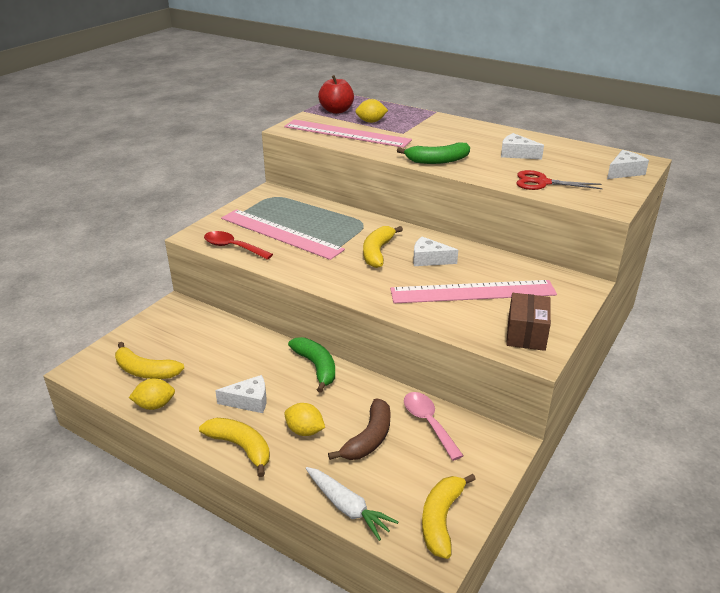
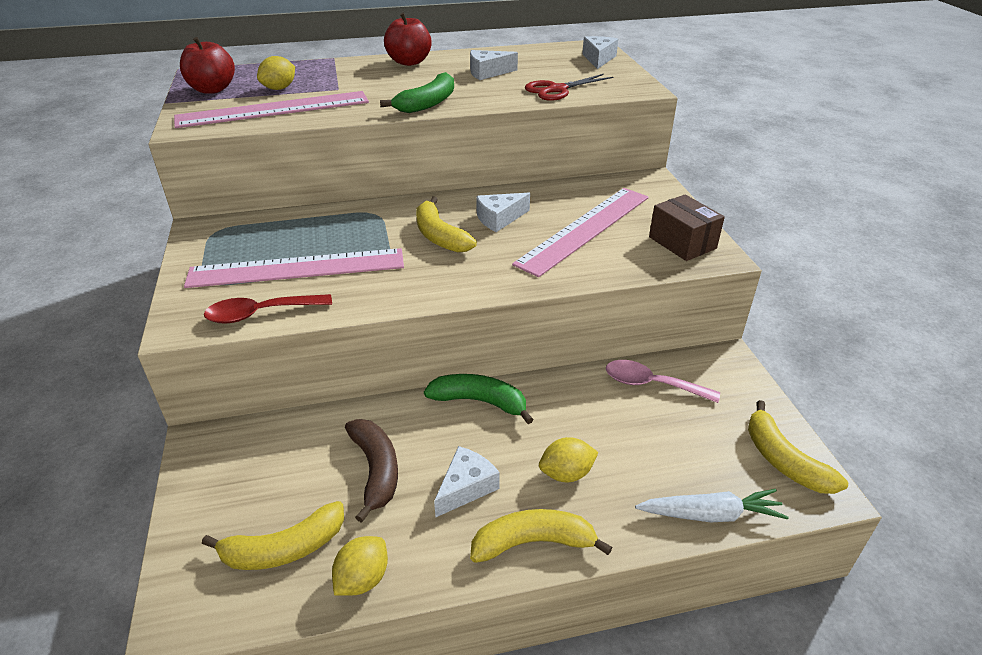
camera: 45 degrees left, 5 degrees up
brown banana [328,398,391,460] -> brown banana moved to [345,419,398,523]
none -> red apple [384,13,432,66]

